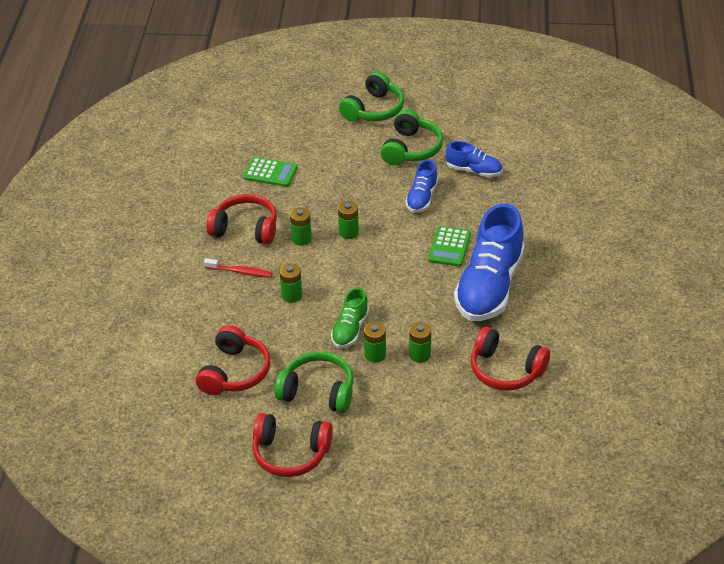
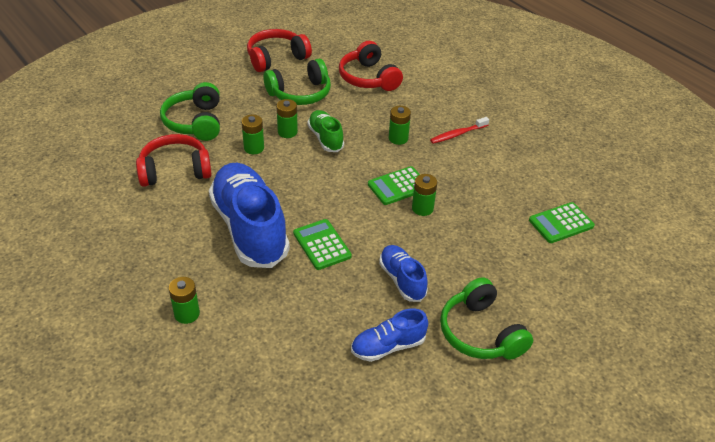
camera: 135 degrees right, 0 degrees up
red headphones [206,194,277,245] -> none
green battery [290,207,312,246] -> green battery moved to [169,277,200,324]
green headphones [339,72,404,122] -> green headphones moved to [160,82,220,141]
none -> green calculator [368,166,420,205]

